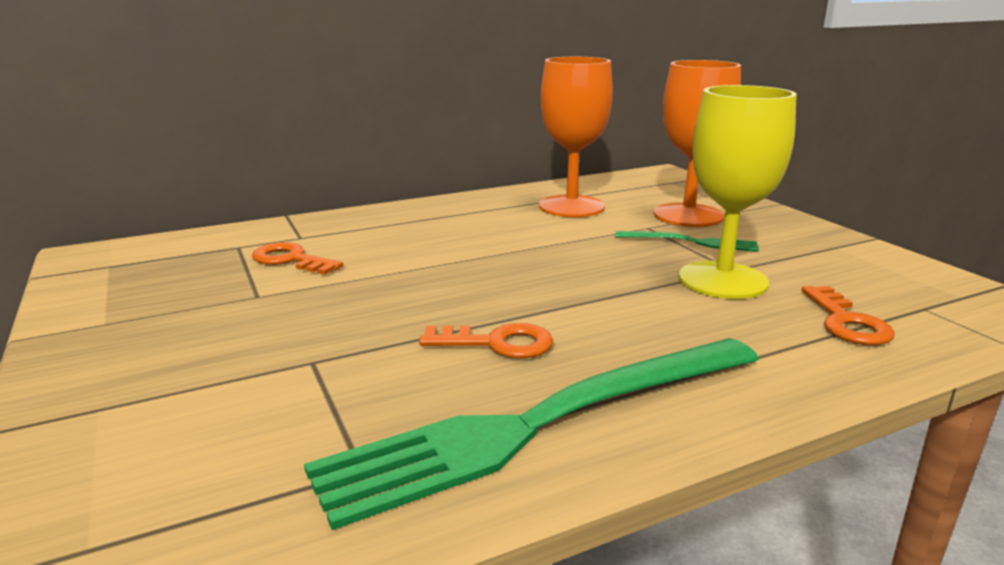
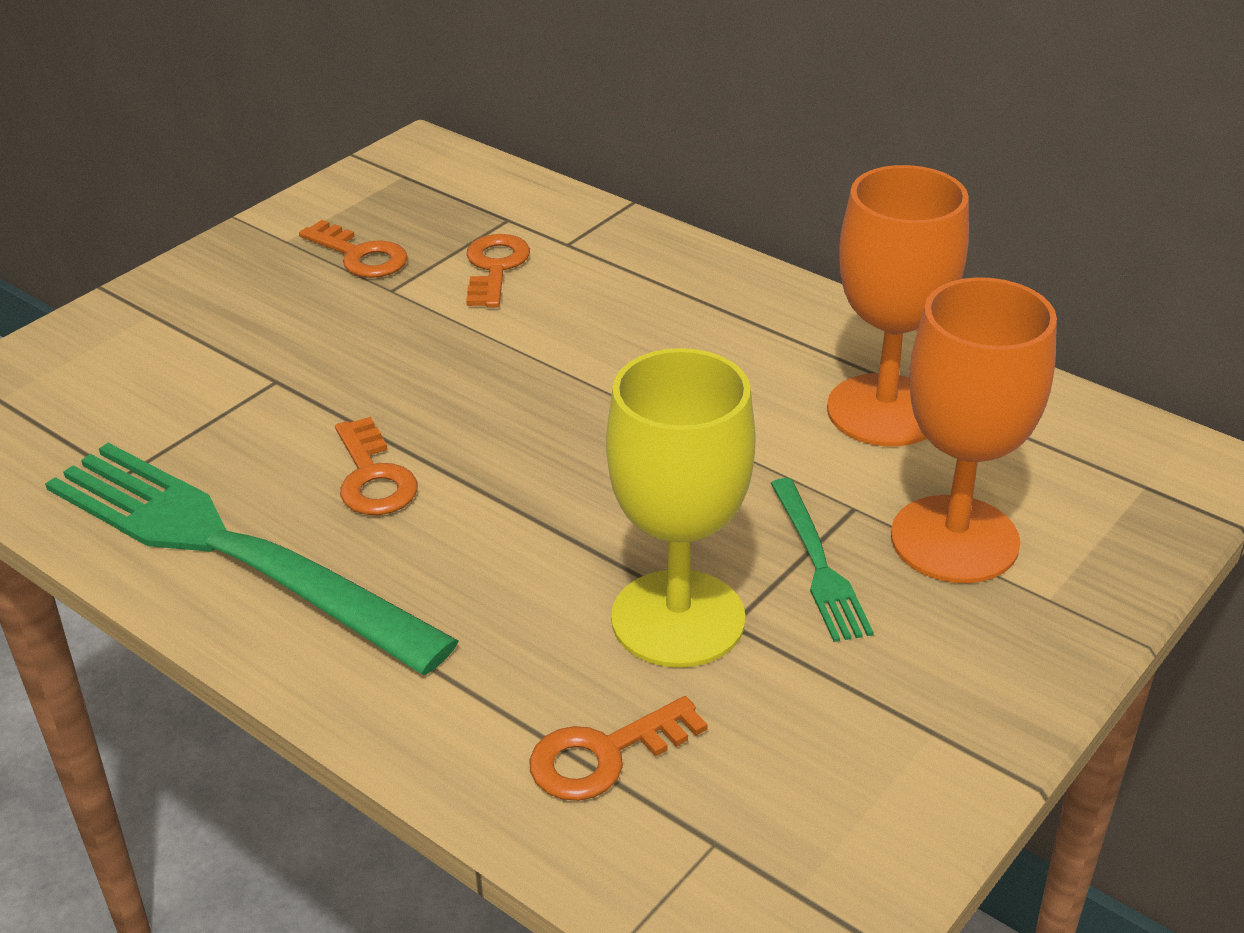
camera: 65 degrees right, 15 degrees up
none -> orange key [299,220,408,278]

